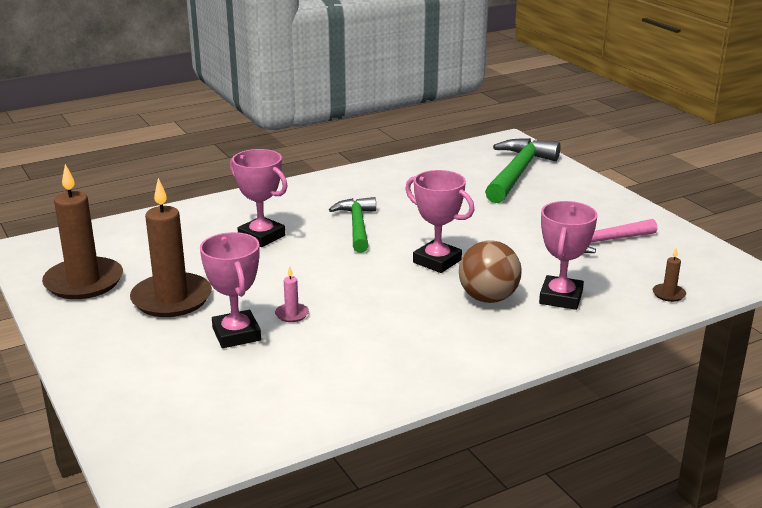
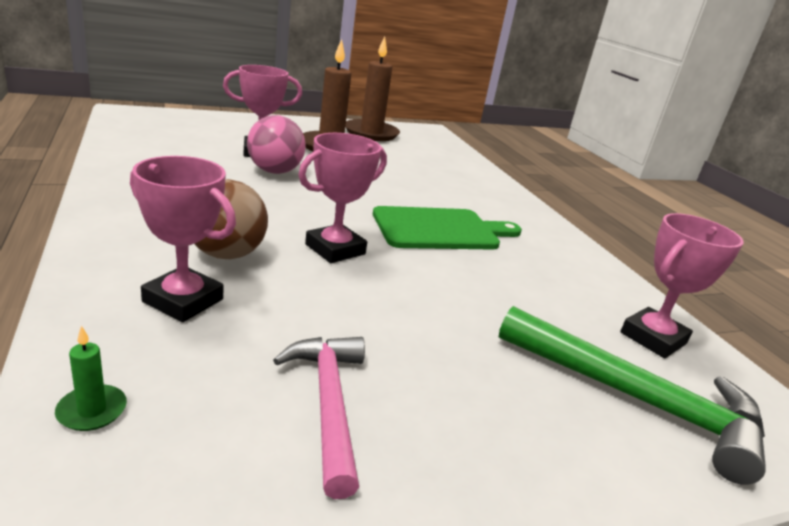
camera: 95 degrees right, 0 degrees up
pink trophy [230,149,288,247] -> pink trophy moved to [620,213,744,358]
pink candle [275,267,309,322] -> pink ball [247,115,306,174]
green hammer [329,197,376,253] -> green cutting board [373,206,522,250]
brown candle [653,248,686,302] -> green candle [55,326,127,431]

